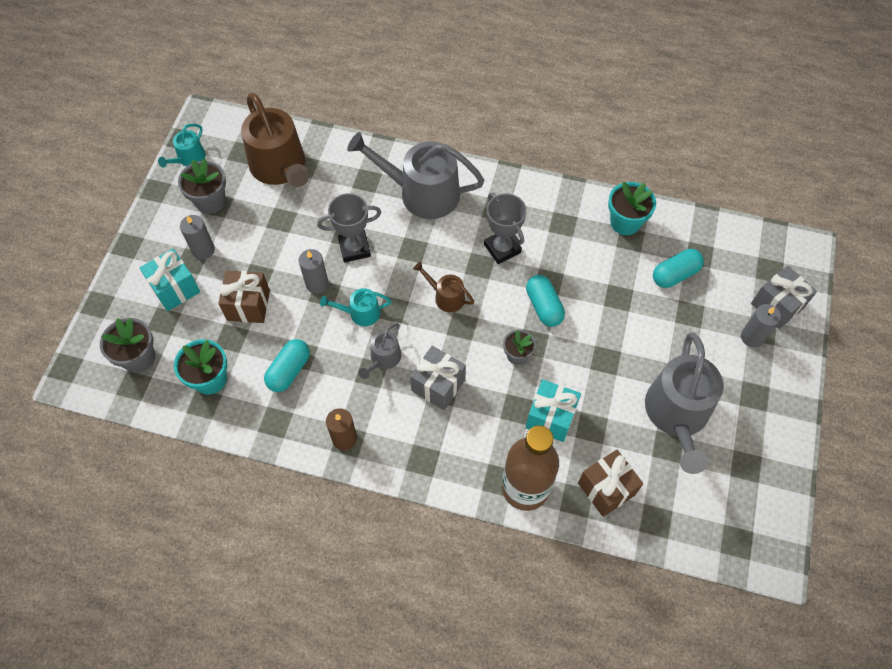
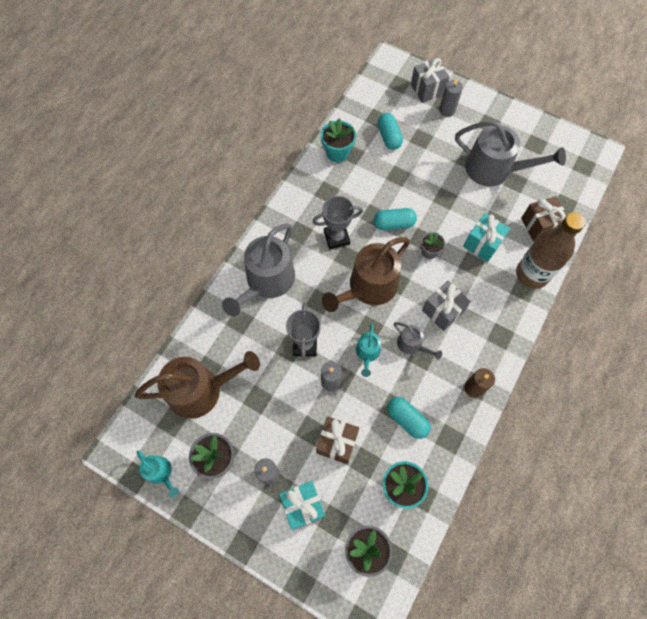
camera: 75 degrees left, 5 degrees up
brown watering can [413,262,474,312] -> brown watering can [322,237,410,312], size x2.07

